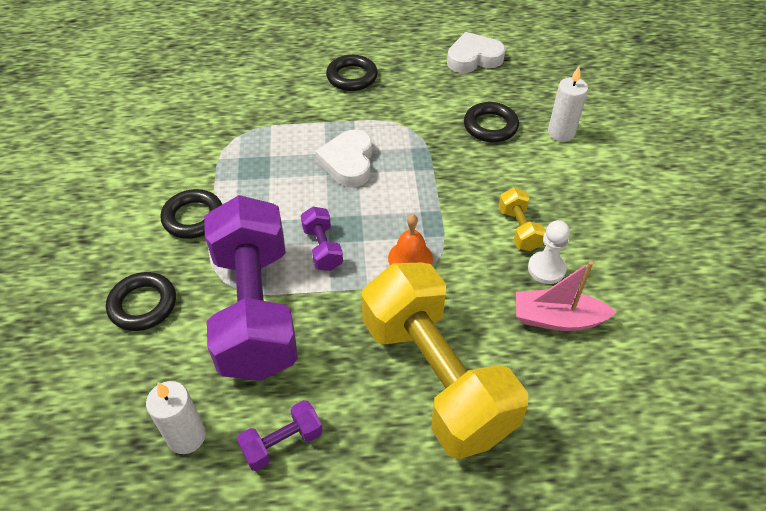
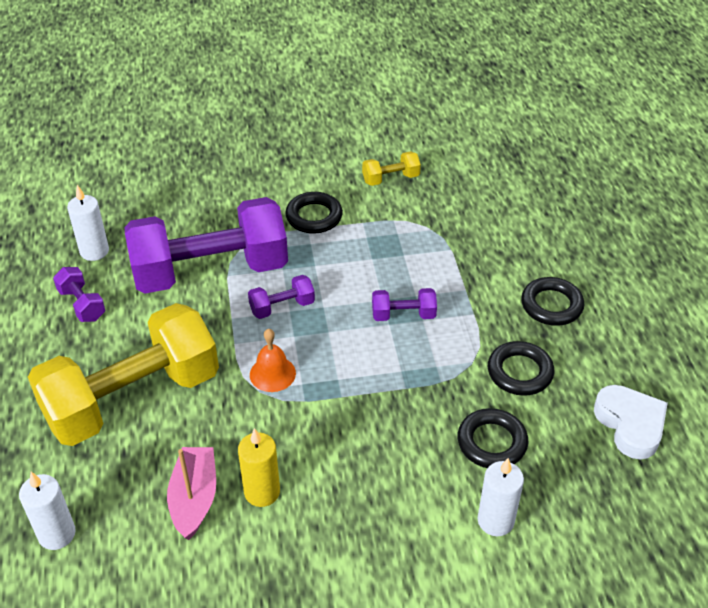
camera: 85 degrees right, 5 degrees down
black ring [106,272,176,331] -> black ring moved to [488,341,554,396]
white heart [315,129,372,187] -> purple dumbbell [372,288,437,321]
yellow dumbbell [499,188,546,251] -> yellow dumbbell moved to [362,151,421,186]
white pawn [528,220,570,284] -> yellow candle [238,428,280,507]
none -> white candle [19,472,76,550]

